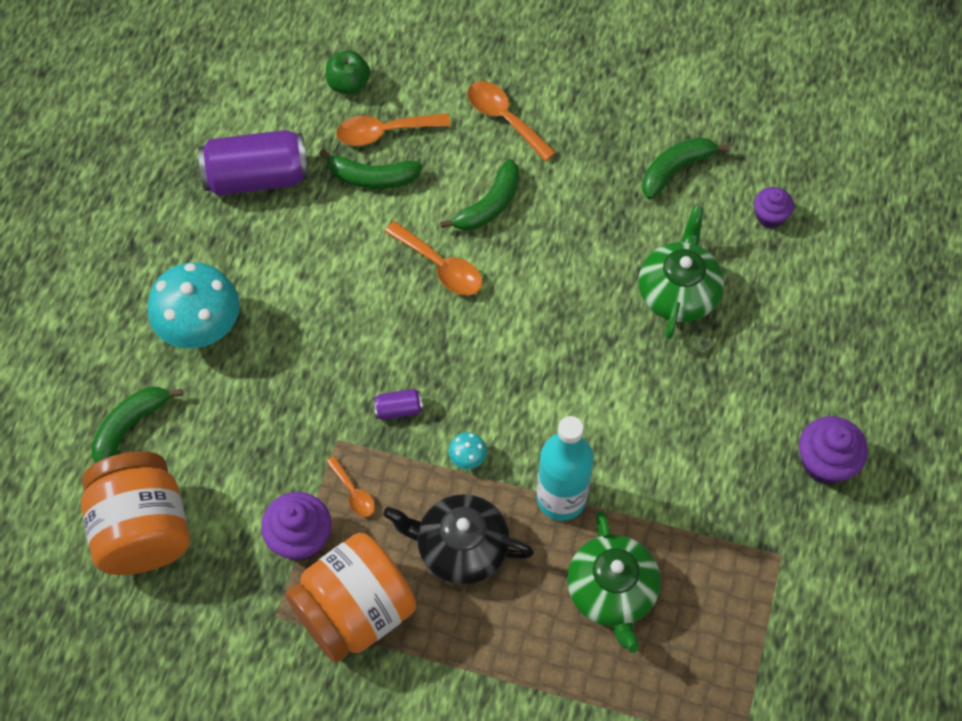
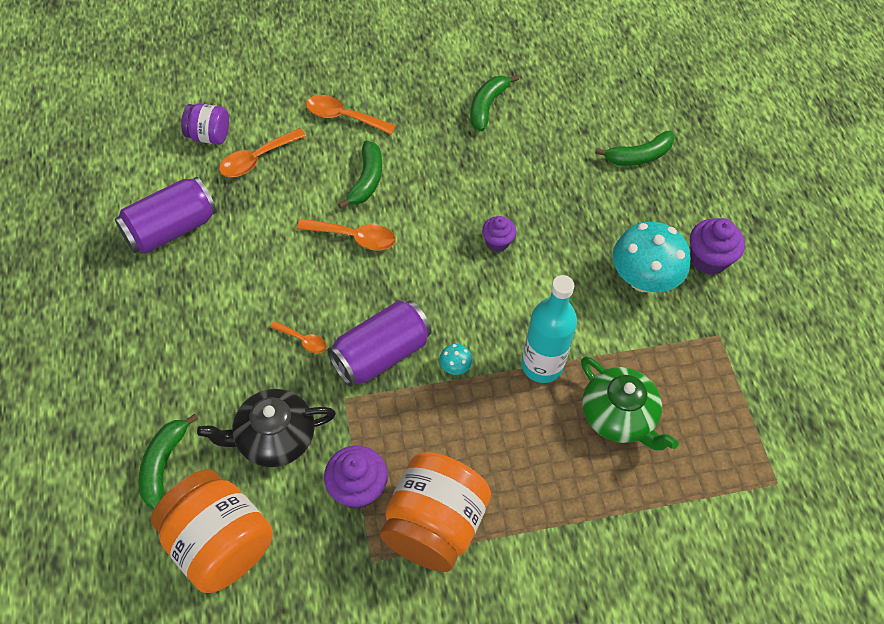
camera: 30 degrees left, 5 degrees down
turquoise mushroom [148,262,240,349] -> turquoise mushroom moved to [613,222,690,292]
green banana [319,149,422,189] -> green banana moved to [595,131,675,166]
green apple [326,50,370,95] -> purple jar [181,103,229,145]
orange spoon [326,456,375,517] -> orange spoon moved to [270,321,327,353]
purple can [373,389,423,420] -> purple can [327,300,431,387], size x2.30
black teapot [383,494,534,585] -> black teapot moved to [197,389,336,467]
green teapot [638,206,724,339] -> none
purple cupcake [754,187,794,228] -> purple cupcake moved to [482,216,516,252]

